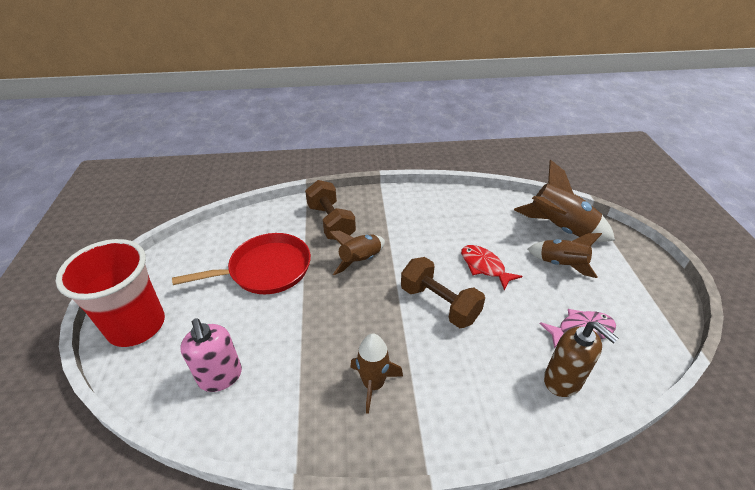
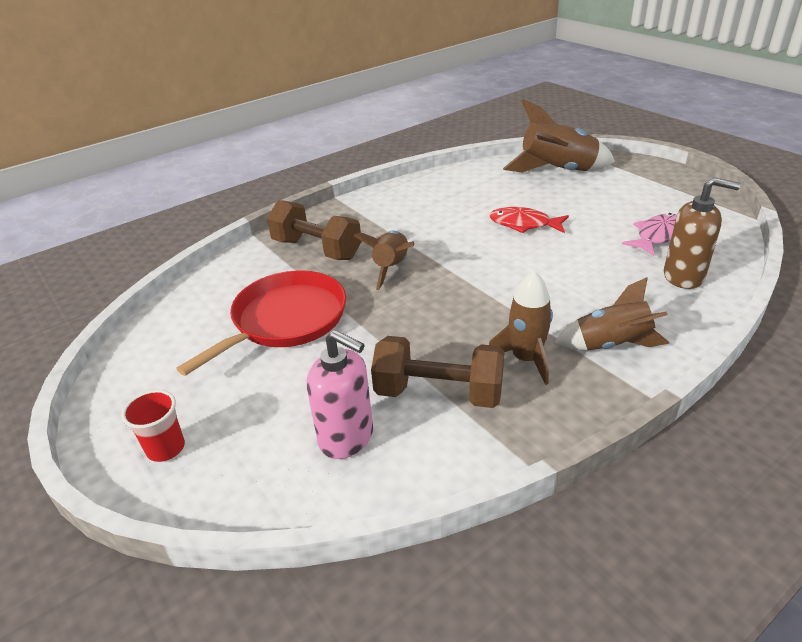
camera: 30 degrees left, 5 degrees down
red cup [55,239,165,347] -> red cup [122,390,185,462], size x0.43
brown dumbbell [401,257,485,328] -> brown dumbbell moved to [371,336,505,408]
brown rocket [527,233,602,278] -> brown rocket moved to [554,277,670,351]

